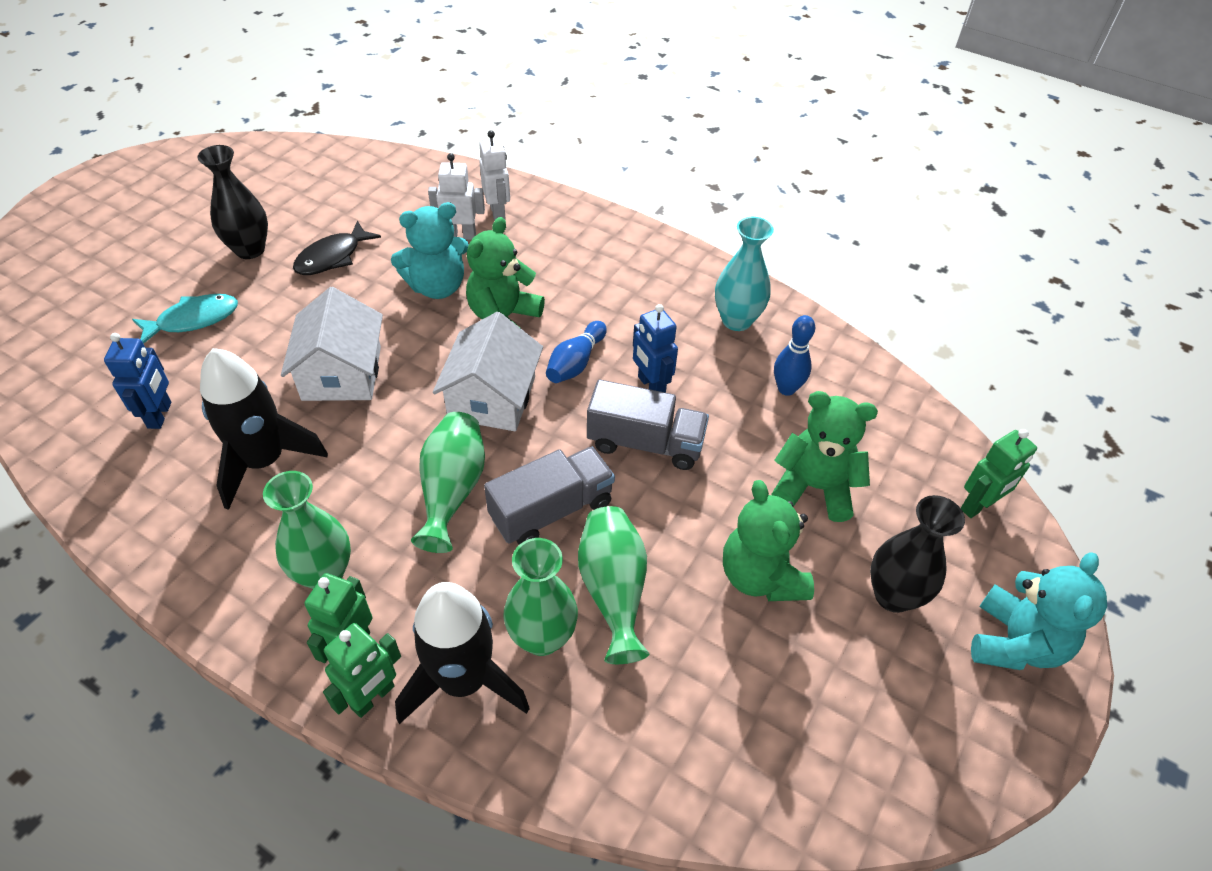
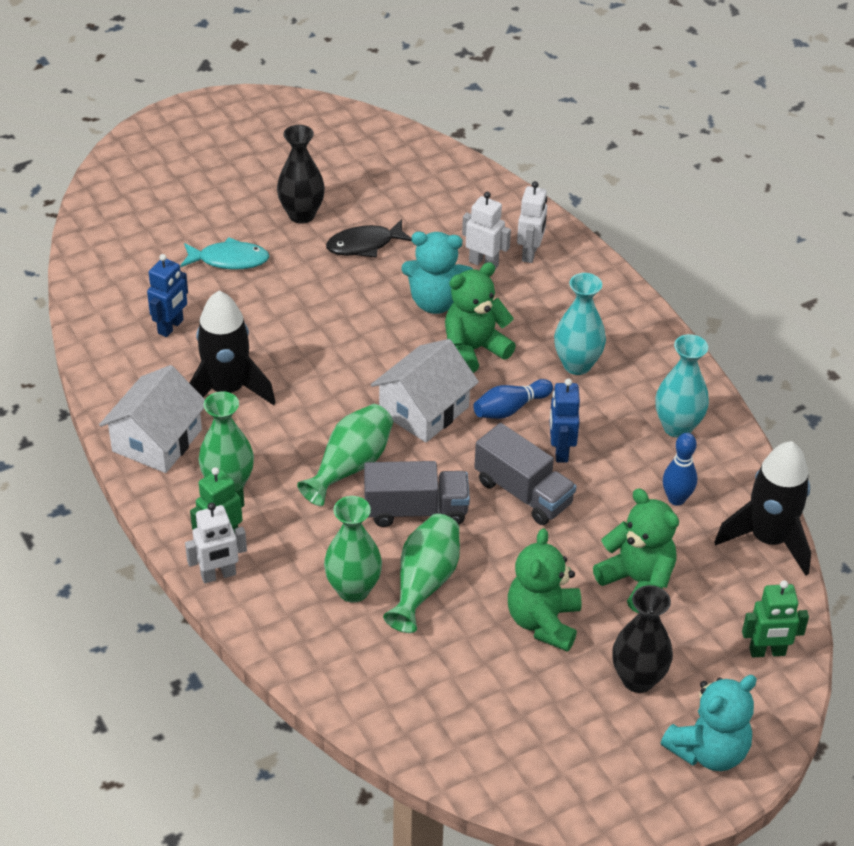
camera: 30 degrees right, 5 degrees down
white house [281,287,383,401] -> white house moved to [99,365,205,473]
green robot [323,623,401,718] -> white robot [185,503,247,584]
black rocket [395,582,530,724] -> black rocket moved to [714,441,811,576]
none -> turquoise vase [554,273,606,375]

